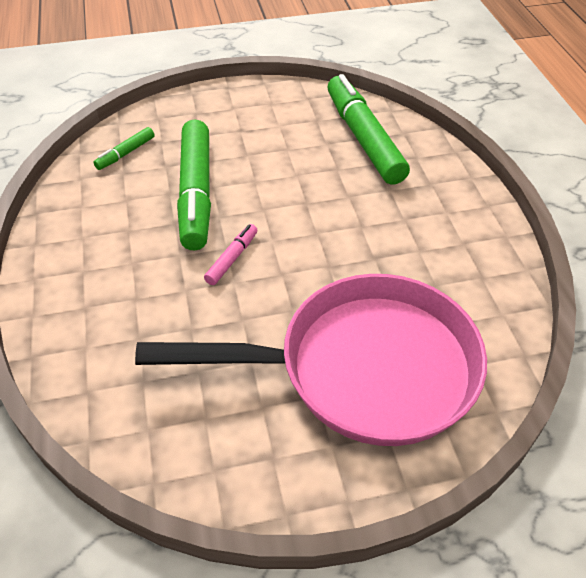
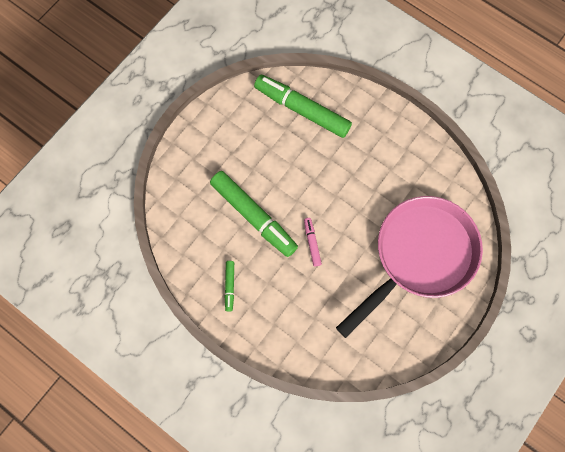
camera: 40 degrees left, 25 degrees up
green marker [93,127,155,170] -> green marker moved to [225,261,234,312]

